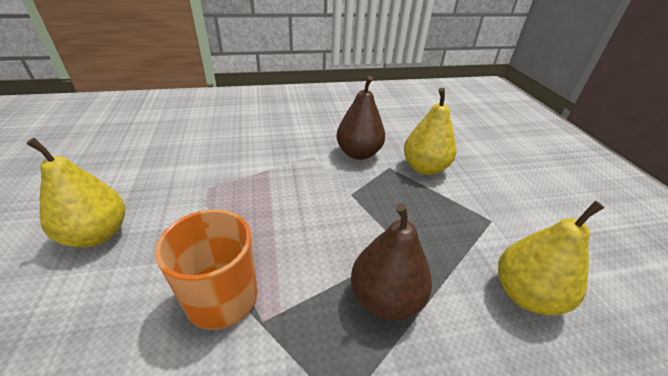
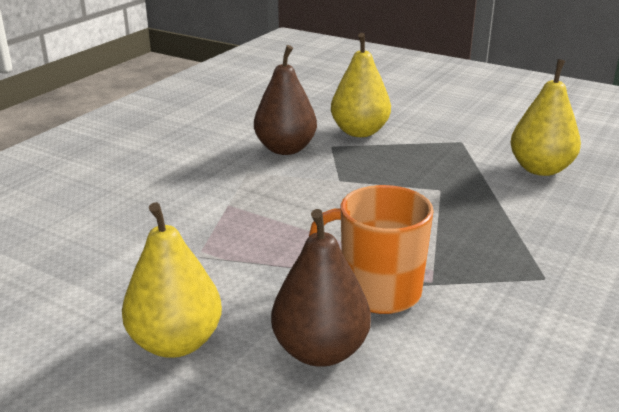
camera: 45 degrees left, 10 degrees down
brown pear [351,203,432,320] -> brown pear moved to [271,209,371,367]

